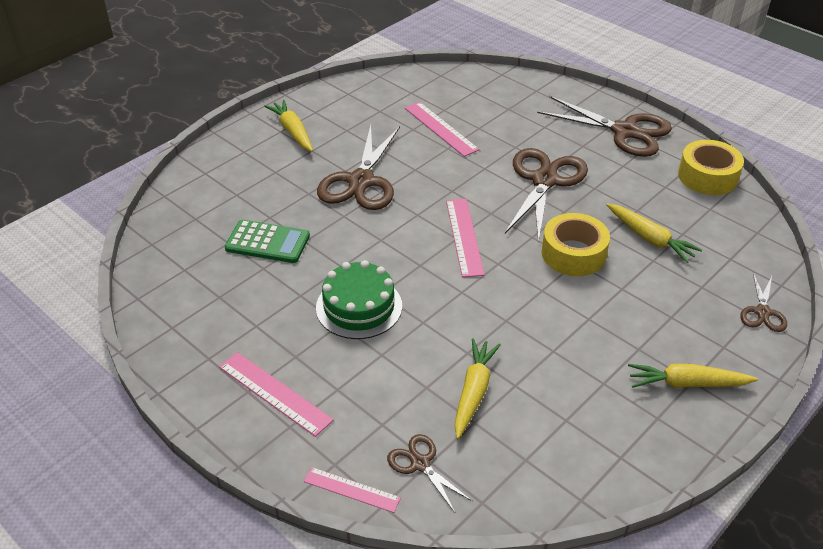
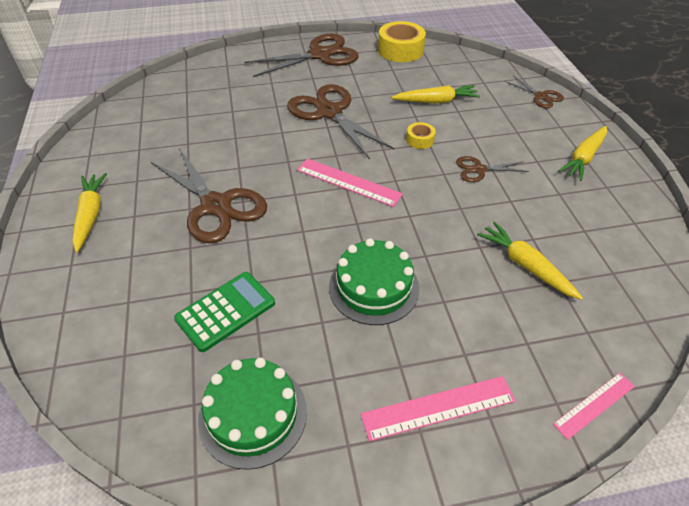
camera: 55 degrees left, 5 degrees up
yellow carrot [264,100,313,152] -> yellow carrot turned 75 degrees clockwise [72,173,107,252]
brown scissors [387,434,473,513] -> brown scissors moved to [456,156,529,182]
pink ruler [405,102,480,157] -> none
yellow tape [541,213,610,276] -> yellow tape [406,122,436,149], size x0.50
none -> green cake [198,357,307,470]

